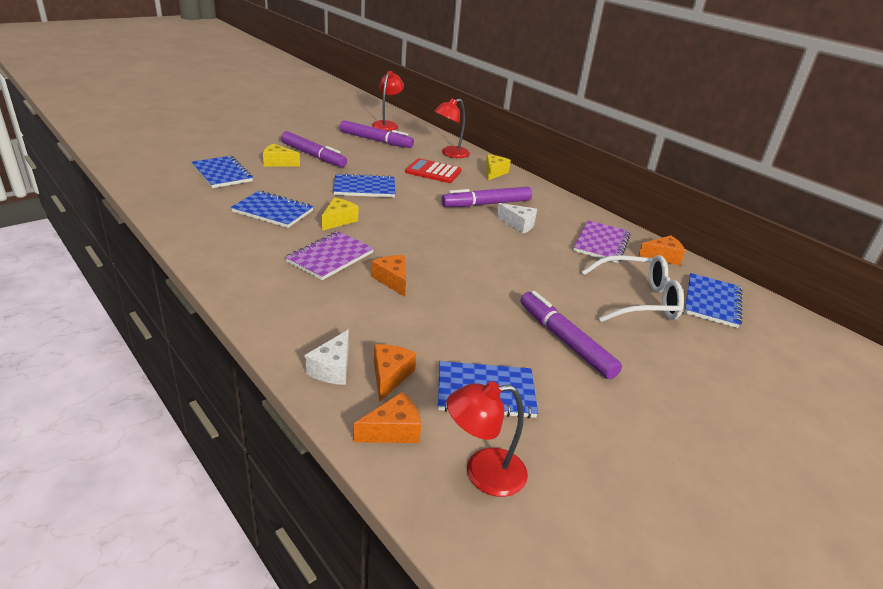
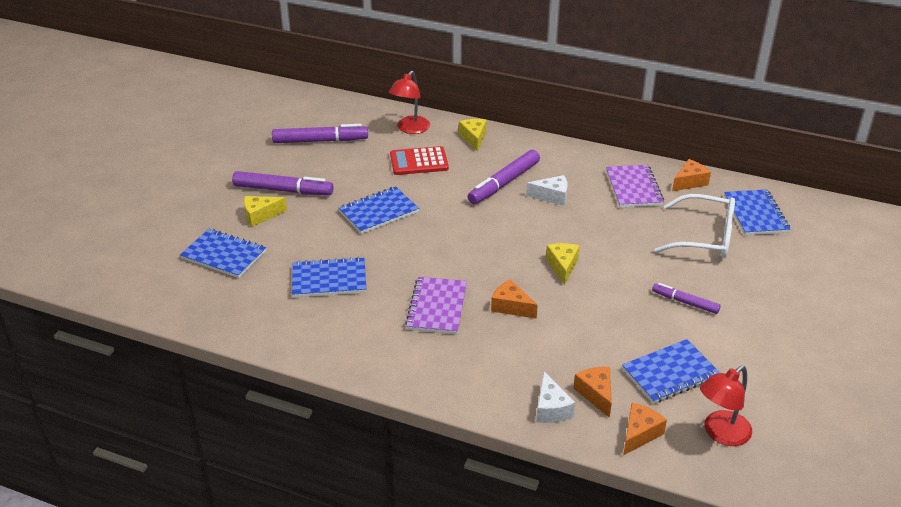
camera: 25 degrees left, 5 degrees up
yellow cheese [322,198,358,231] -> yellow cheese moved to [546,243,580,285]
red lamp [372,71,404,131] -> none
purple marker [520,291,622,379] -> purple marker [652,283,721,314], size x0.59
white glasses [581,255,684,322] -> white glasses turned 45 degrees clockwise [655,194,735,258]

